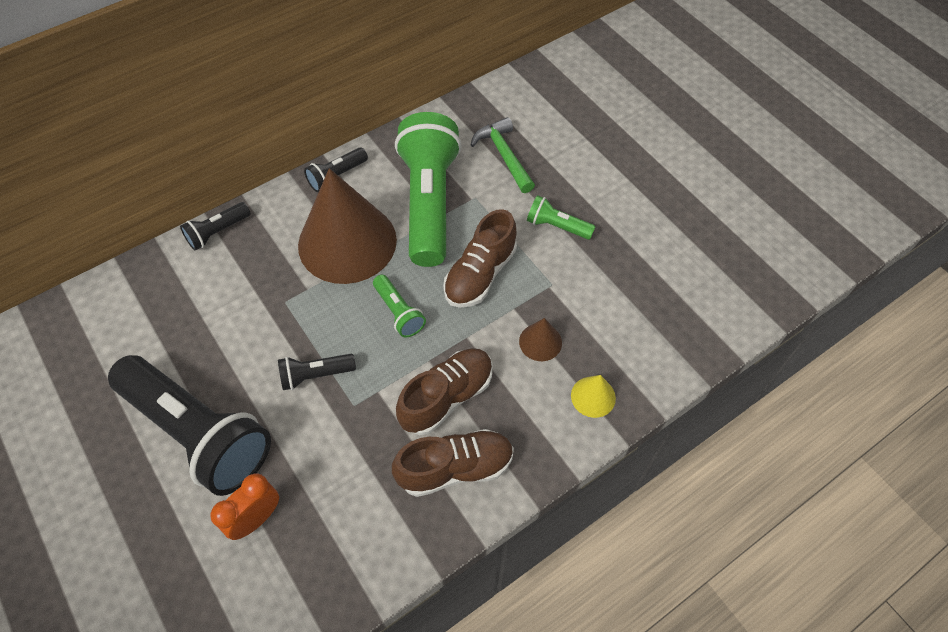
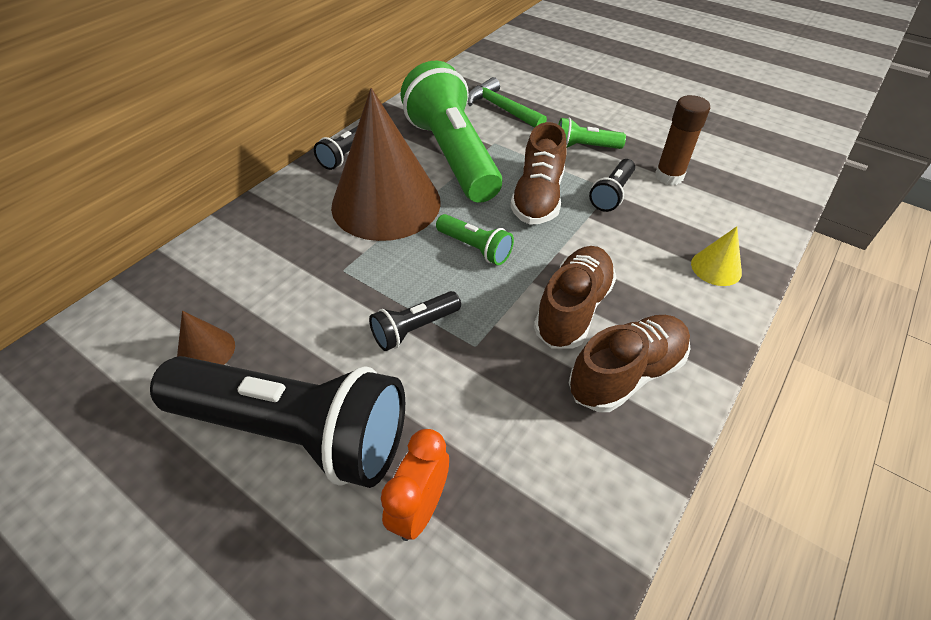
camera: 20 degrees left, 10 degrees down
black flashlight [180,202,251,251] -> black flashlight moved to [589,159,635,212]
brown cone [519,318,562,361] -> brown cone moved to [177,311,235,365]
none -> brown glue stick [655,95,710,185]

